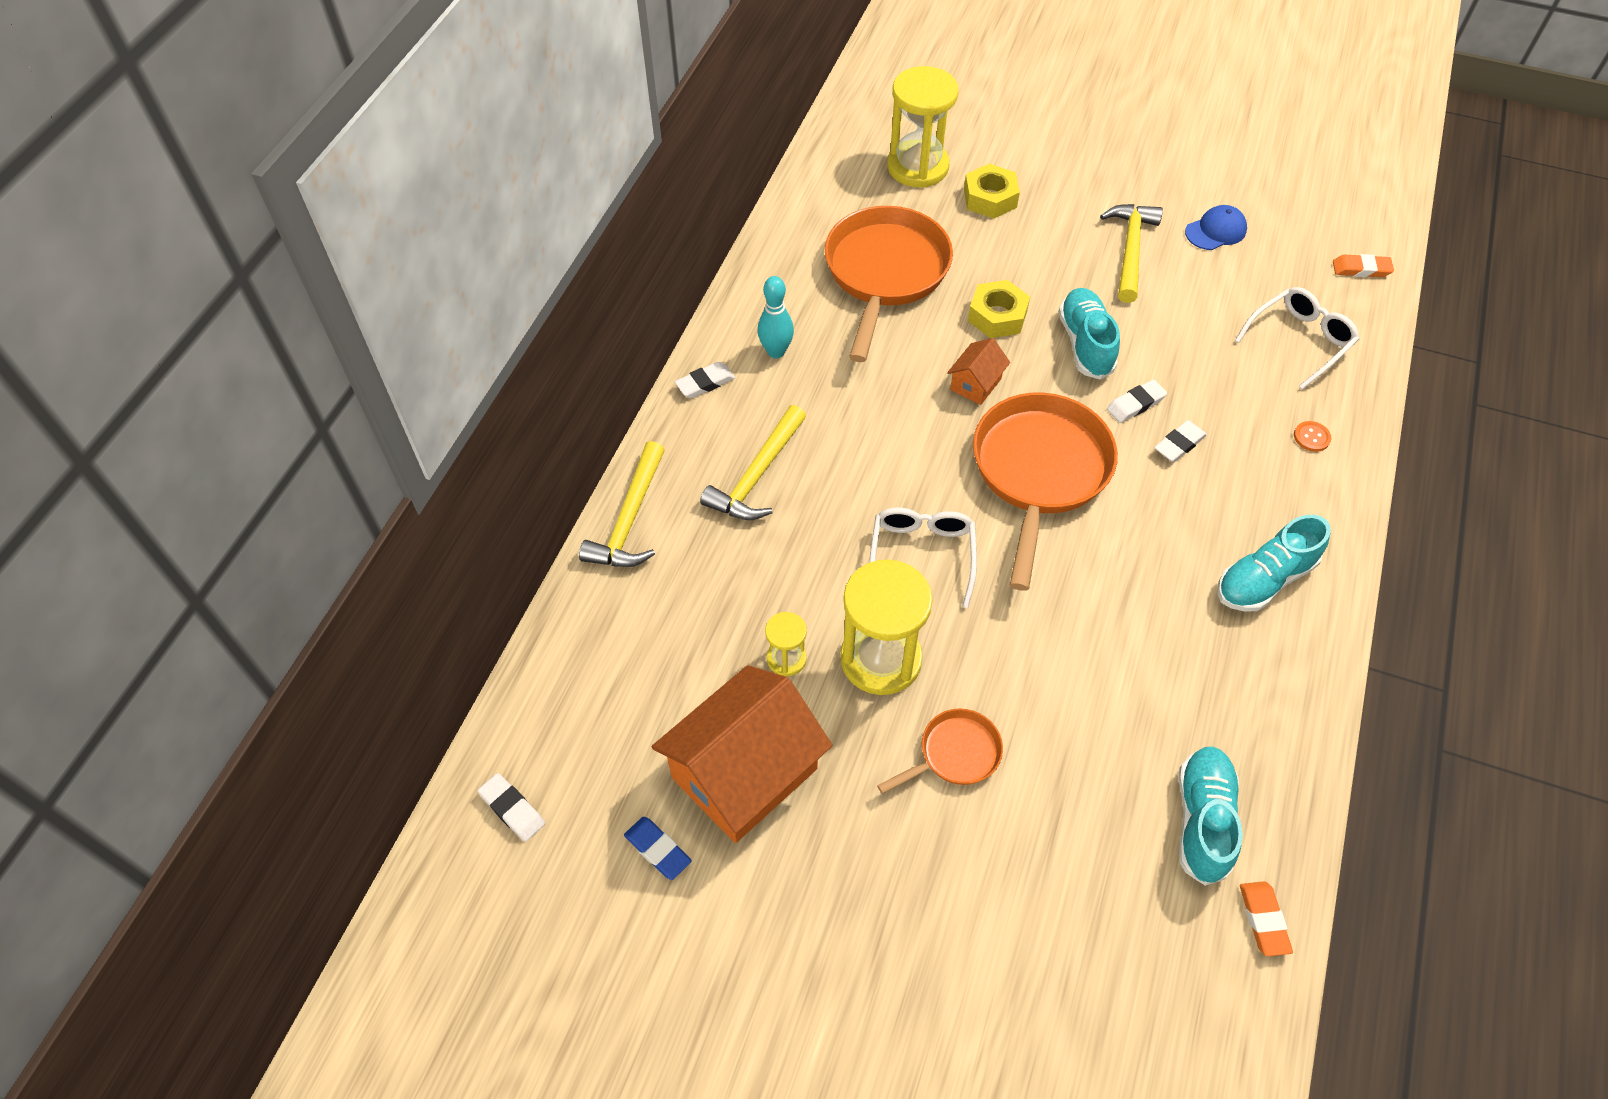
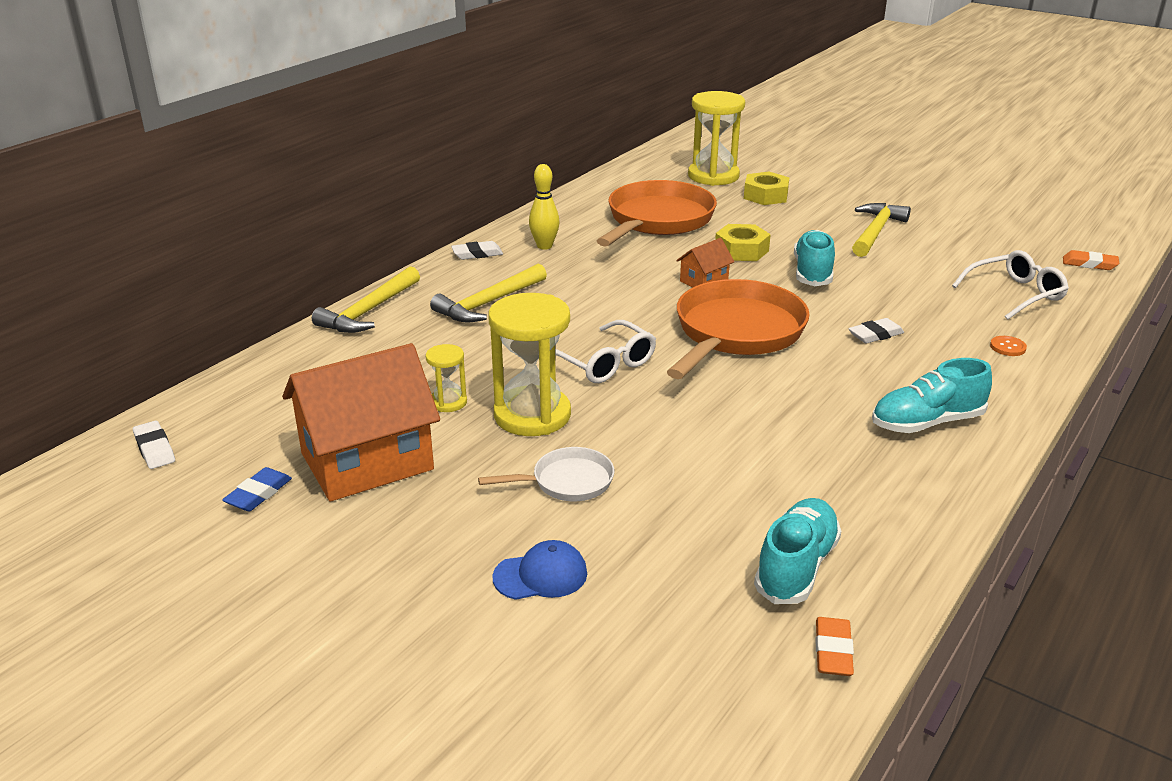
camera: 15 degrees right, 25 degrees down
blue eraser [624,817,692,880] -> blue eraser turned 60 degrees clockwise [222,467,292,511]
turquoise bowling pin [758,276,794,358] -> yellow bowling pin [529,164,560,250]
white glasses [869,507,977,608] -> white glasses turned 120 degrees clockwise [555,320,656,383]
orange pan [877,709,1003,794] -> white pan [478,447,614,501]
white eraser [1107,380,1167,423] -> none
blue cap [1185,205,1247,250] -> blue cap moved to [492,540,587,600]

